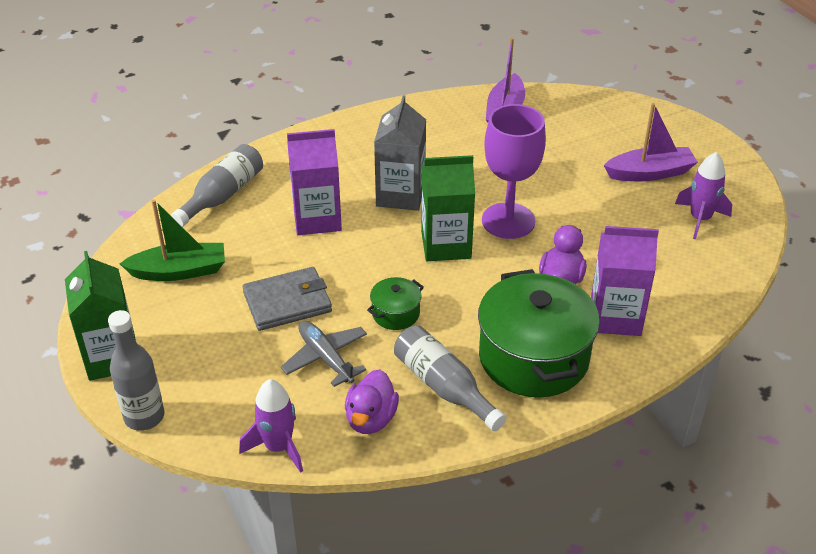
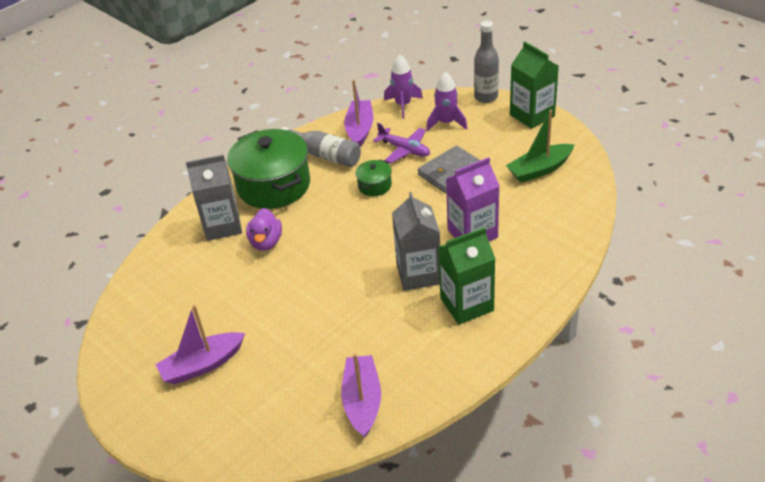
camera: 165 degrees right, 0 degrees up
grey bottle [171,144,263,227] -> none
grey plane [281,321,367,387] -> purple plane [373,123,430,163]
purple duck [345,369,399,434] -> purple boat [344,80,373,147]
green carton [421,155,475,261] -> green carton moved to [438,227,495,325]
purple goblet [482,104,546,239] -> none
purple carton [591,226,659,336] -> grey carton [186,154,242,241]
purple rocket [675,152,732,239] -> purple rocket moved to [426,72,468,131]

